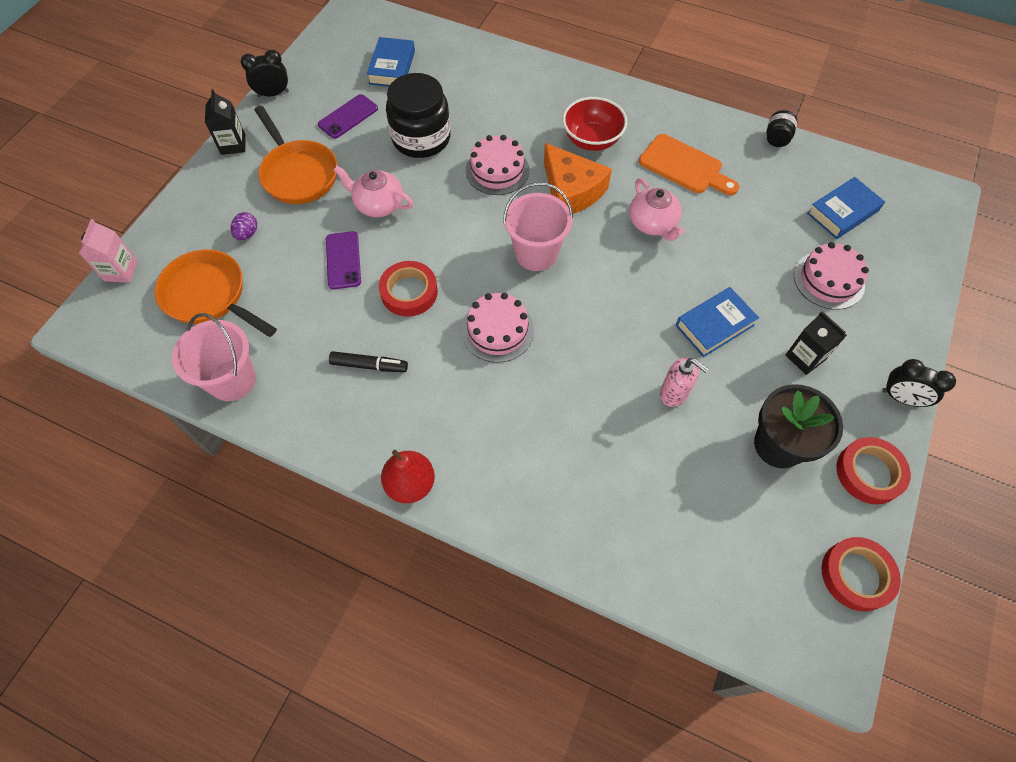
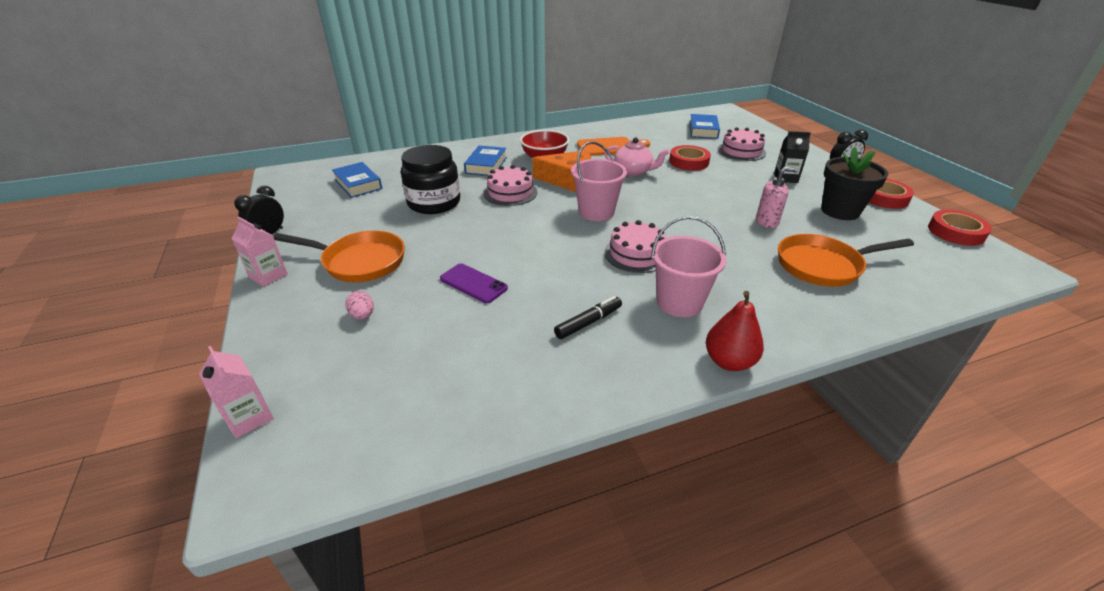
camera: 45 degrees left, 25 degrees down
orange pan [155,249,277,337] -> orange pan moved to [778,234,914,287]
pink bucket [172,313,256,401] -> pink bucket moved to [651,216,726,317]
black carton [205,89,246,155] -> pink carton [232,217,288,287]
purple egg [231,212,257,240] -> pink egg [345,291,374,319]
purple phone [318,94,378,139] -> none
pink teapot [334,166,414,217] -> none
red tape [379,261,438,317] -> red tape moved to [669,145,711,171]
blue book [676,287,759,357] -> blue book moved to [464,145,507,176]
black jar [766,110,798,147] -> none

